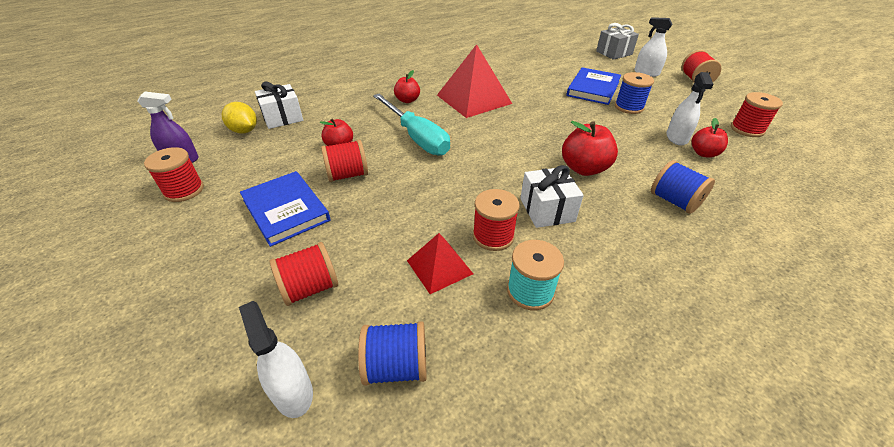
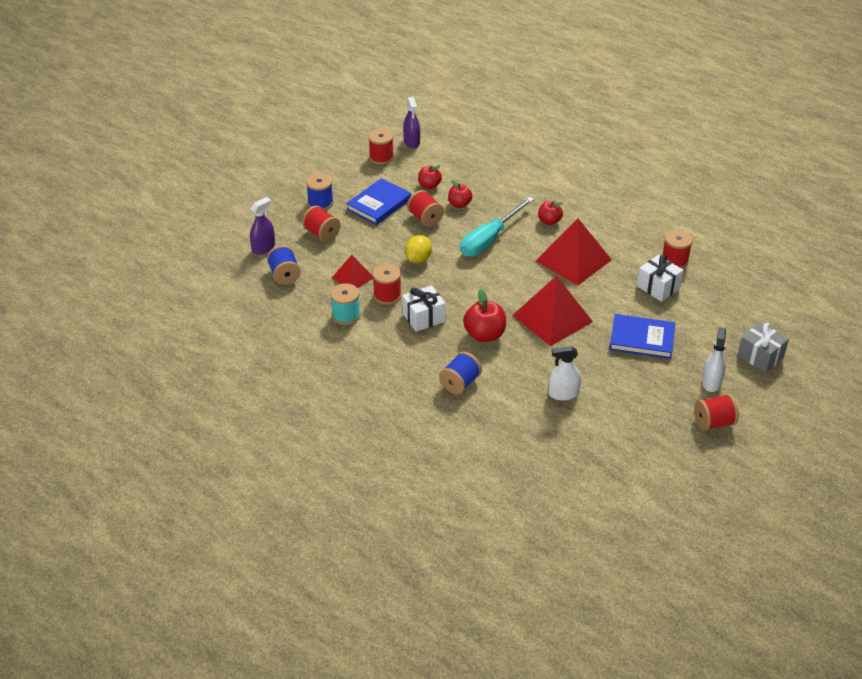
camera: 75 degrees right, 0 degrees up
yellow lemon [222,102,257,133] -> yellow lemon moved to [405,235,432,263]
white spray bottle [239,301,313,418] -> purple spray bottle [250,197,275,255]
white gift [255,82,303,129] -> white gift moved to [637,255,684,302]
blue spool [615,72,654,114] -> blue spool moved to [306,173,334,210]
red apple [692,118,728,158] -> red apple moved to [418,165,442,189]
red spool [731,92,783,137] -> red spool moved to [663,230,693,269]
none -> red pyramid [513,276,593,346]

